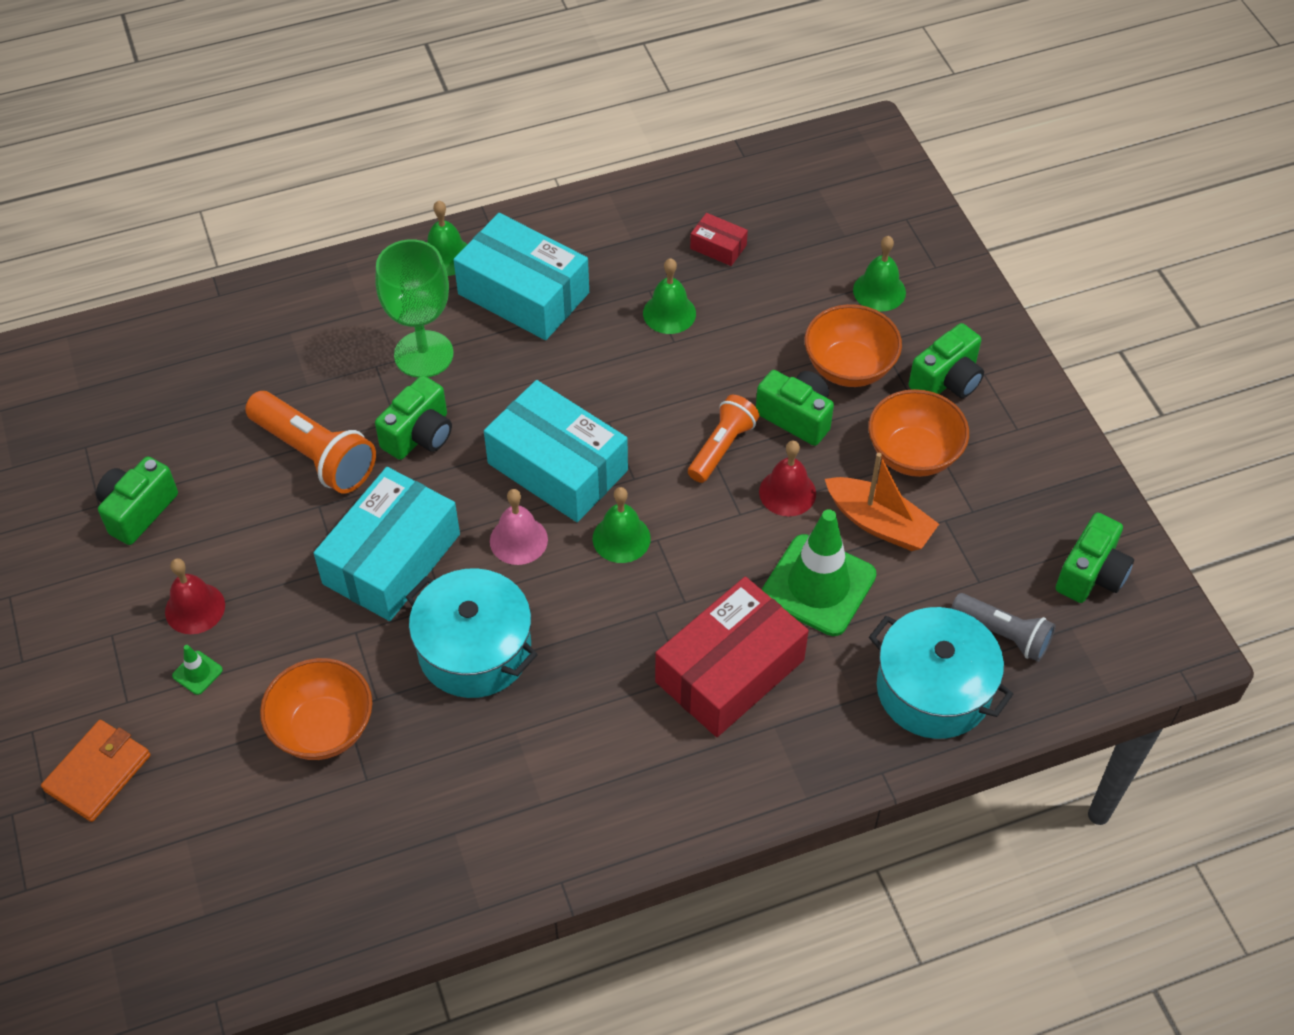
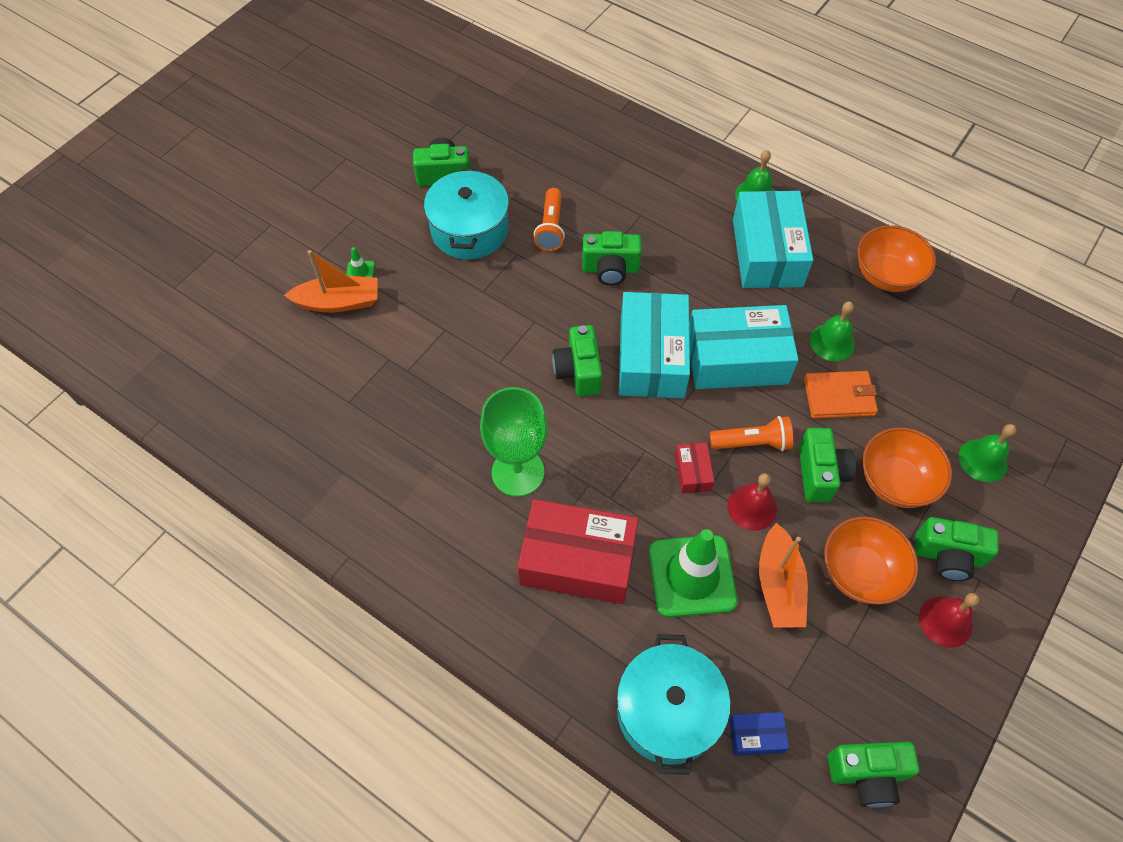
camera: 55 degrees right, 5 degrees up
orange wallet [41,720,150,822] -> orange wallet moved to [804,371,878,419]
red bell [165,558,225,634] -> red bell moved to [919,593,980,648]
orange flashlight [245,391,376,493] -> orange flashlight [534,188,565,251], size x0.65
orange bowl [260,658,372,760] -> orange bowl moved to [857,225,936,292]
turquoise box [314,467,460,621] -> turquoise box moved to [689,305,799,389]
green goblet [375,239,454,378] -> green goblet moved to [480,387,548,497]
turquoise pot [406,568,538,698] -> turquoise pot moved to [424,168,509,259]
pink bell [490,489,548,565] -> green camera [552,325,602,396]
green bell [593,487,651,563] -> none
red box [690,213,748,266] -> red box moved to [675,442,715,493]
grey flashlight [951,593,1056,662] -> blue box [729,712,789,756]
none -> orange boat [284,250,377,313]

